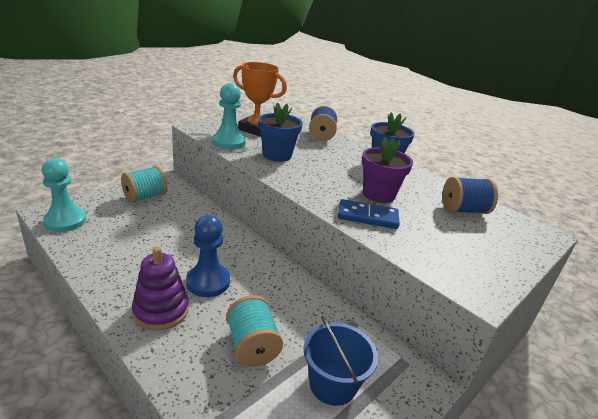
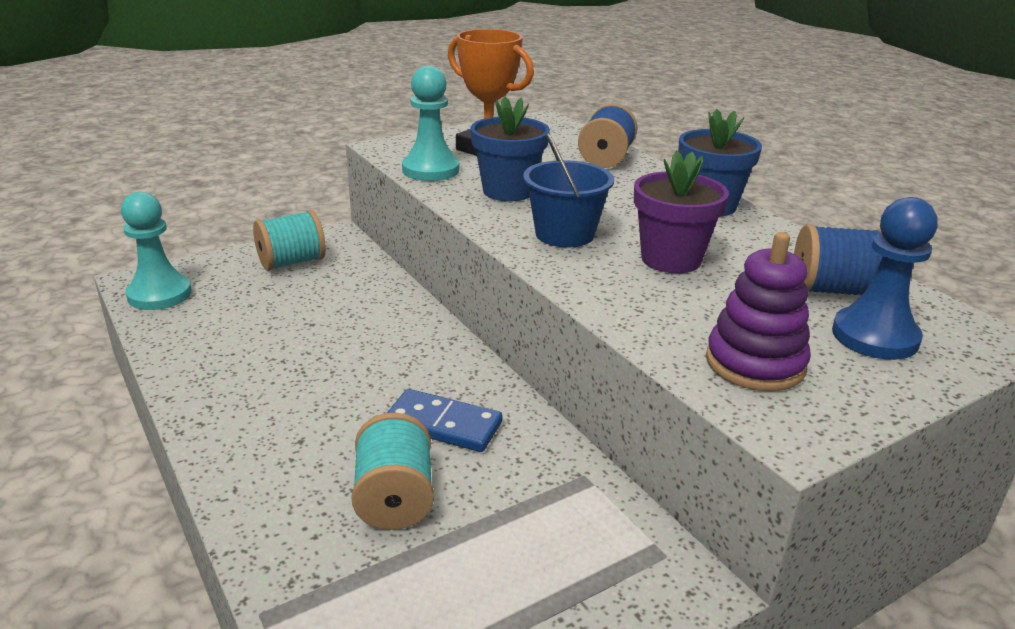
camera: 15 degrees right, 0 degrees up
purple stacking toy [132,247,189,330] -> purple stacking toy moved to [706,232,811,391]
blue pawn [186,215,230,297] -> blue pawn moved to [832,197,938,360]
blue bucket [304,315,378,406] -> blue bucket moved to [523,133,614,247]
blue domino [338,199,400,229] -> blue domino moved to [387,389,502,452]

